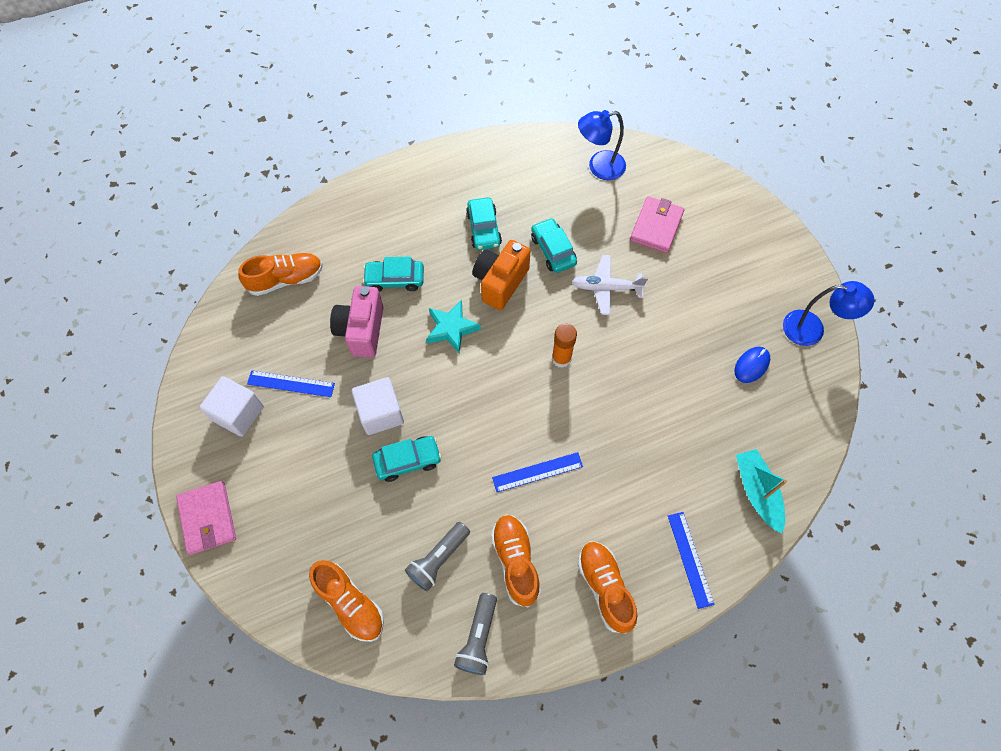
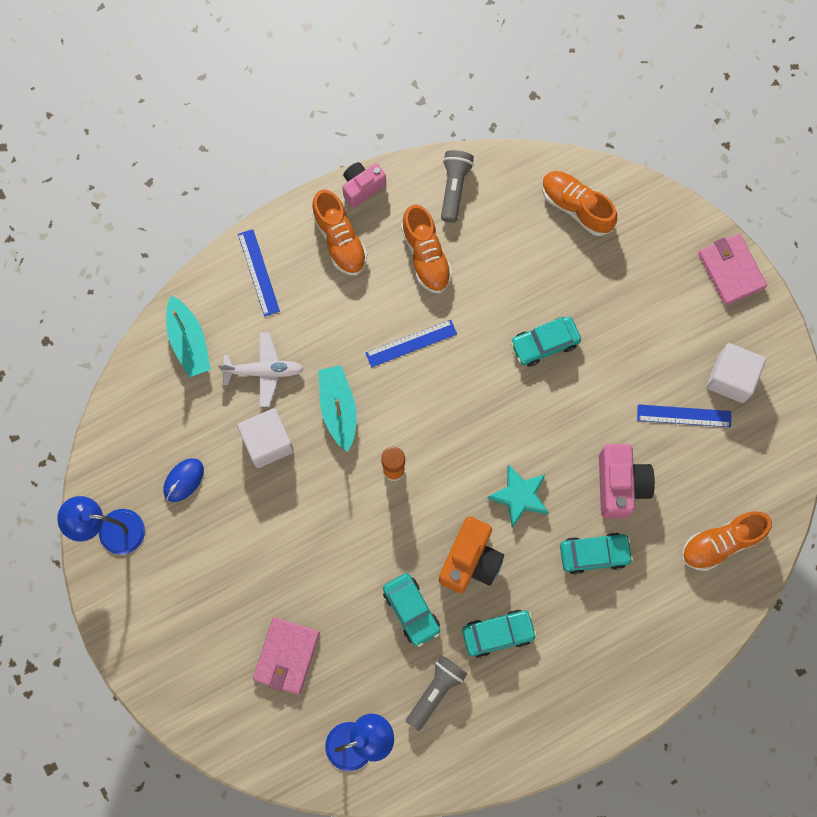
camera: 175 degrees right, 10 degrees up
white cube [352,377,404,435] -> white cube moved to [237,408,294,468]
grey flashlight [405,522,470,591] -> grey flashlight moved to [406,656,467,731]
turquoise car [466,197,502,250] -> turquoise car turned 90 degrees clockwise [462,610,537,658]
white plane [572,255,648,315] -> white plane moved to [218,332,304,407]
none -> turquoise boat [319,365,357,452]
none -> pink camera [342,162,386,208]

